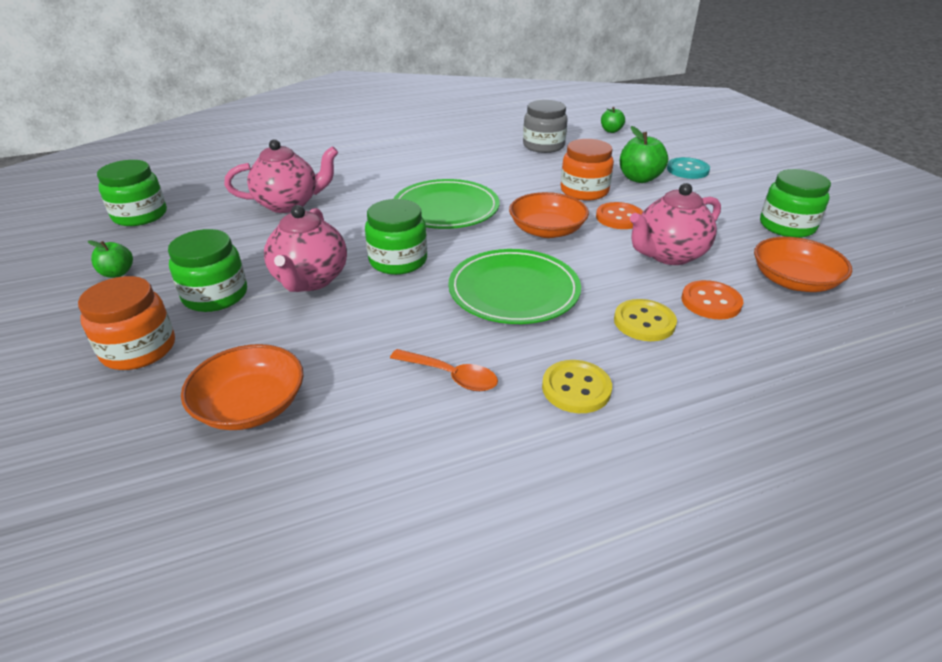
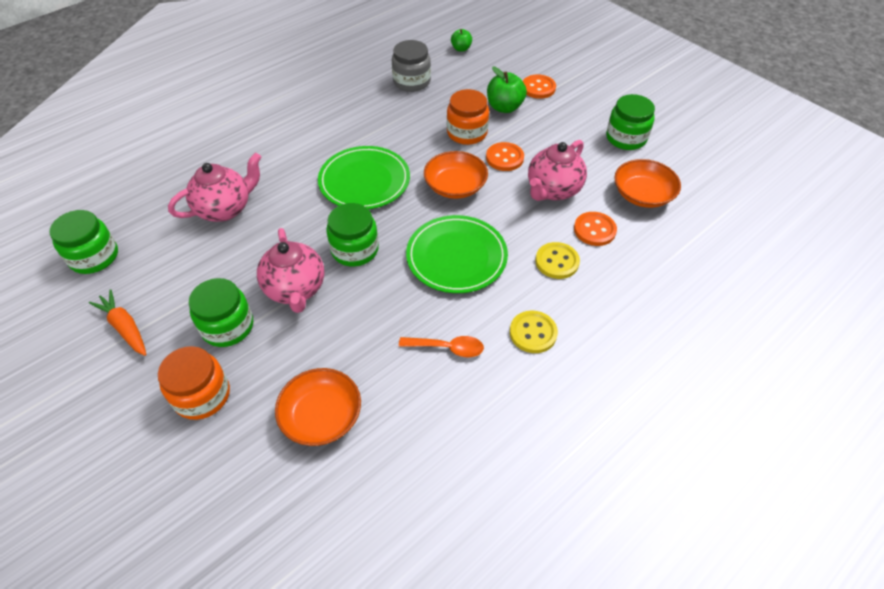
camera: 20 degrees left, 15 degrees up
green apple [88,240,133,278] -> orange carrot [89,289,146,356]
turquoise button [667,157,710,179] -> orange button [523,74,556,99]

